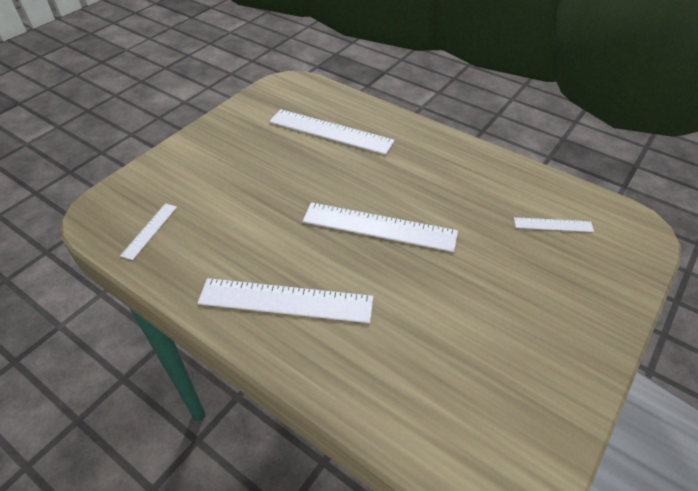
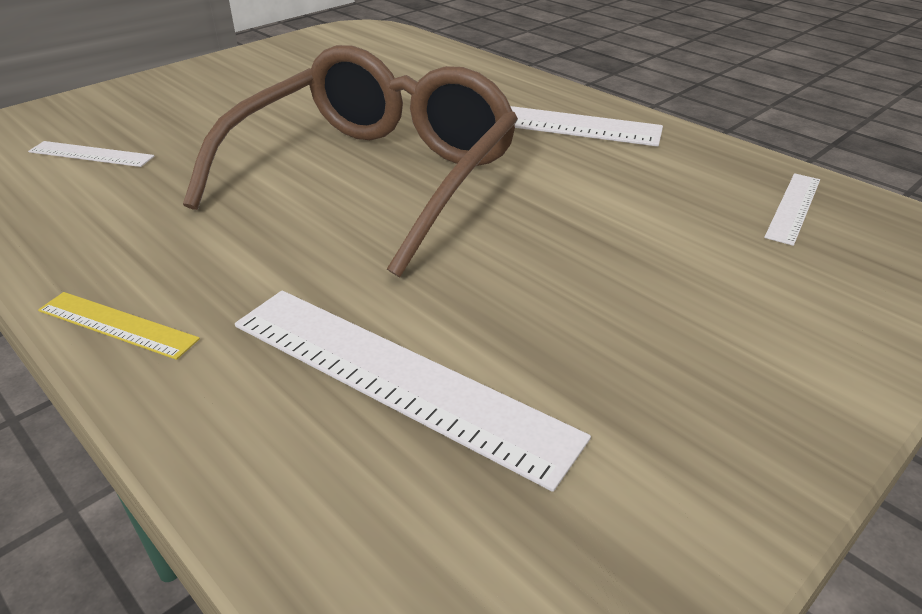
camera: 170 degrees left, 10 degrees down
white ruler [303,202,458,252] -> brown glasses [183,45,518,277]
none -> yellow ruler [38,292,200,360]

